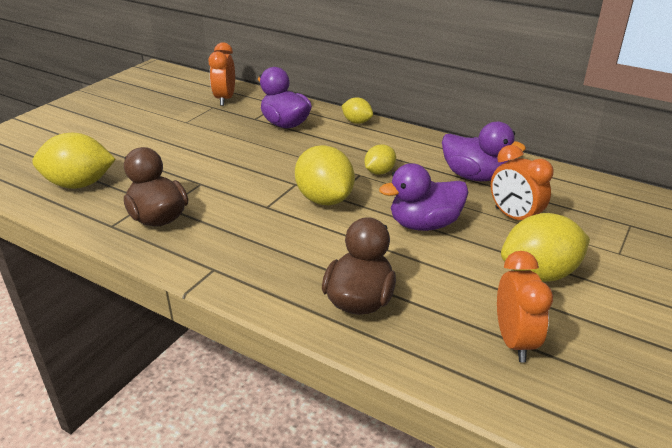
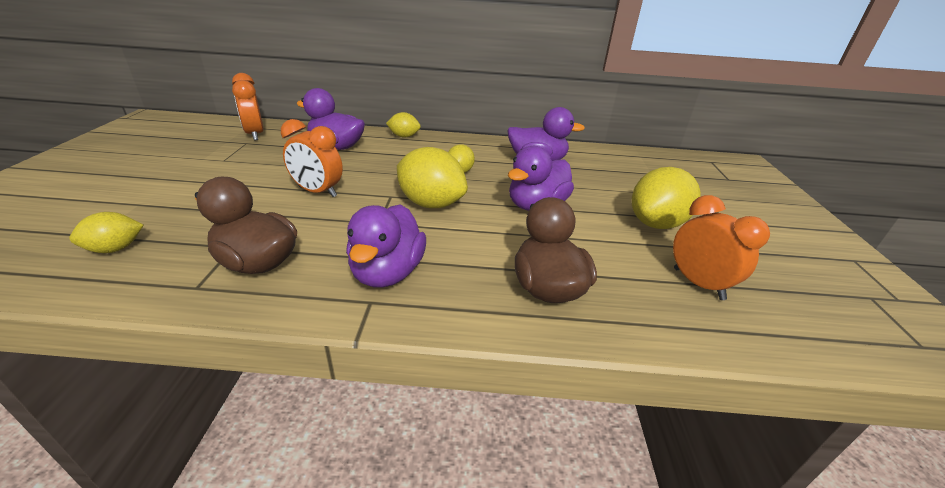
camera: 30 degrees left, 0 degrees up
yellow lemon [32,133,116,189] -> yellow lemon [70,212,143,253], size x0.55
orange clock [491,145,554,220] -> orange clock moved to [281,119,343,197]
none -> purple duck [346,205,426,288]

